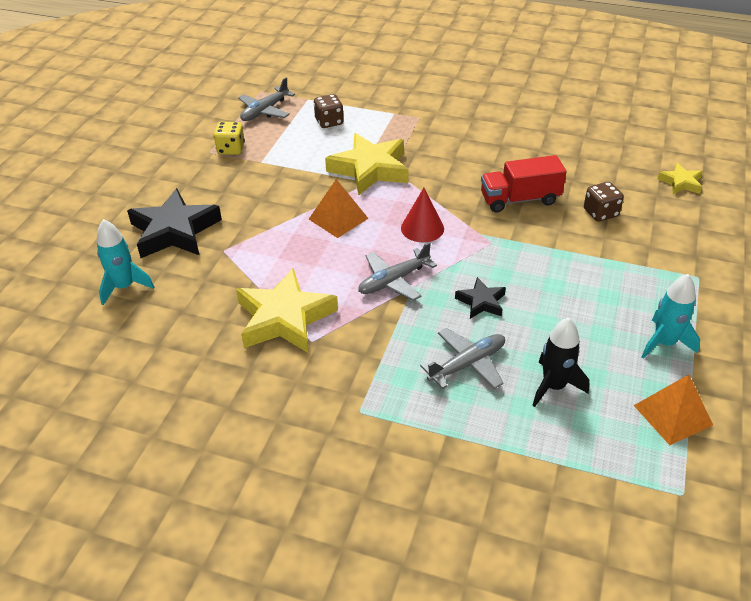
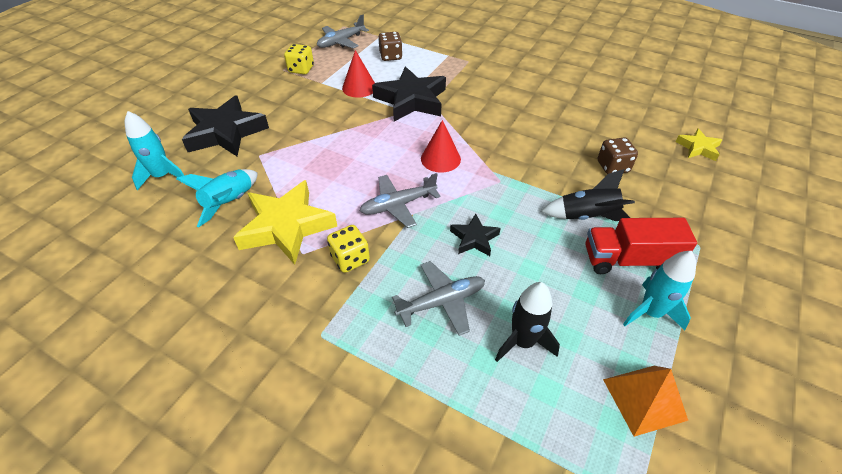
camera: 10 degrees right, 5 degrees up
orange pyramid [309,179,369,238] -> none
yellow star [325,133,408,195] -> black star [372,66,446,122]
red truck [481,155,567,213] -> red truck moved to [585,218,697,274]
none -> turquoise rocket [176,169,258,227]
none -> yellow dice [327,225,370,273]
none -> red cone [342,50,375,98]
none -> black rocket [541,169,635,221]

